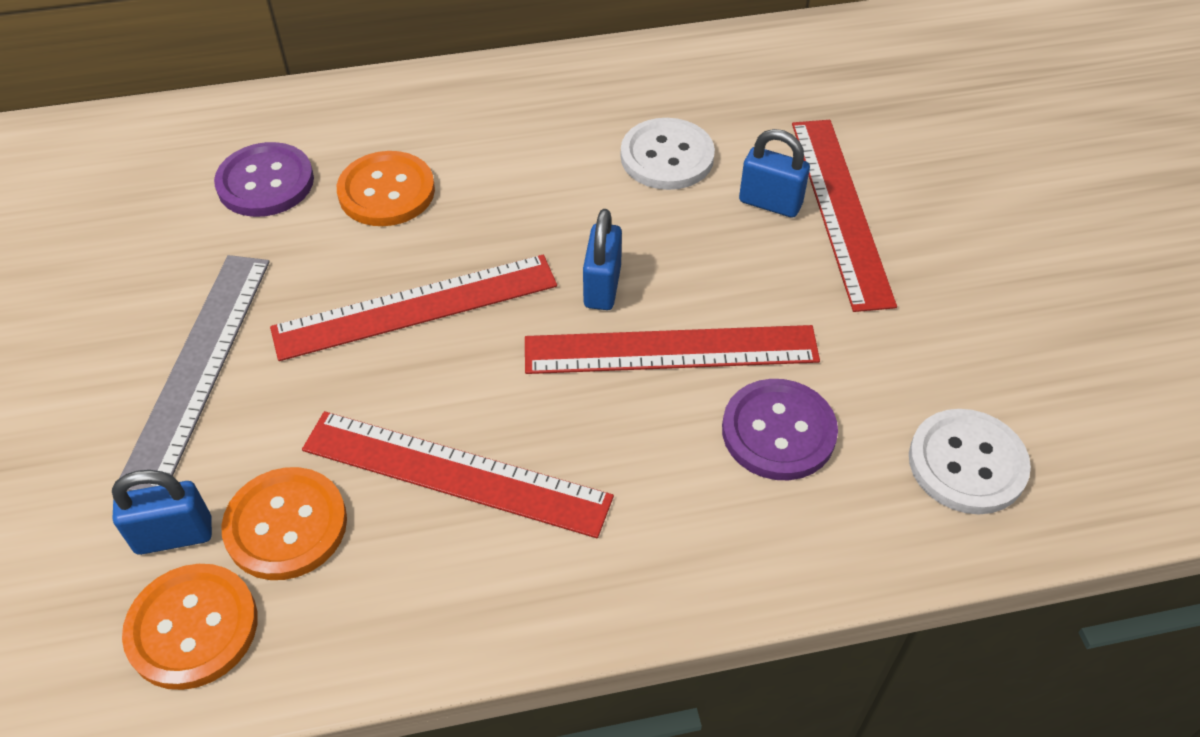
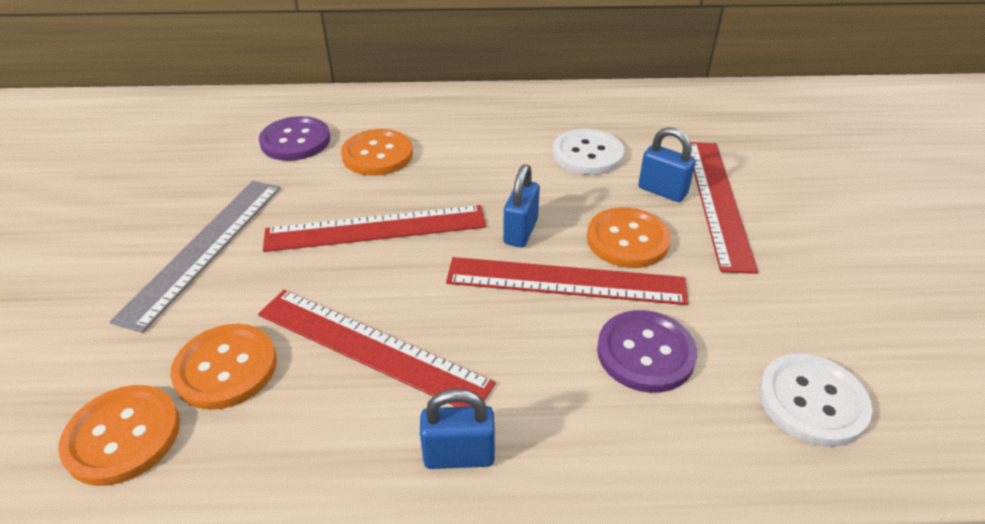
camera: 10 degrees right, 10 degrees down
blue padlock [112,470,212,555] -> blue padlock moved to [420,389,495,469]
none -> orange button [587,207,671,268]

